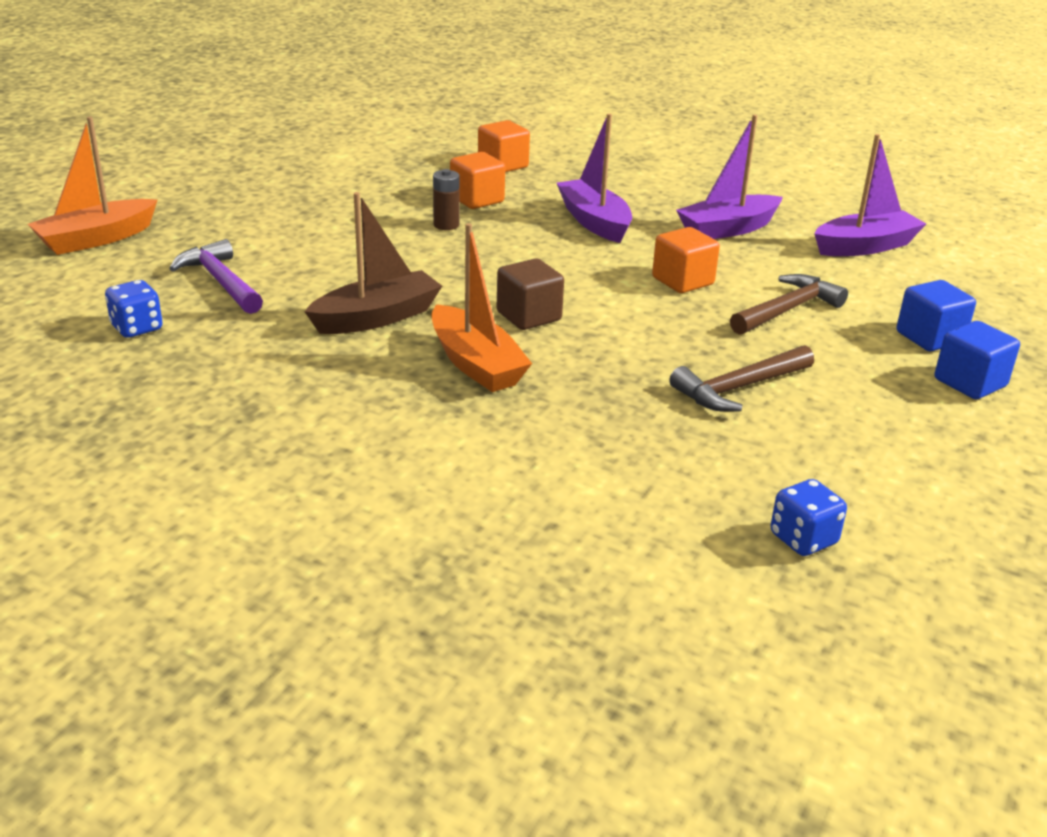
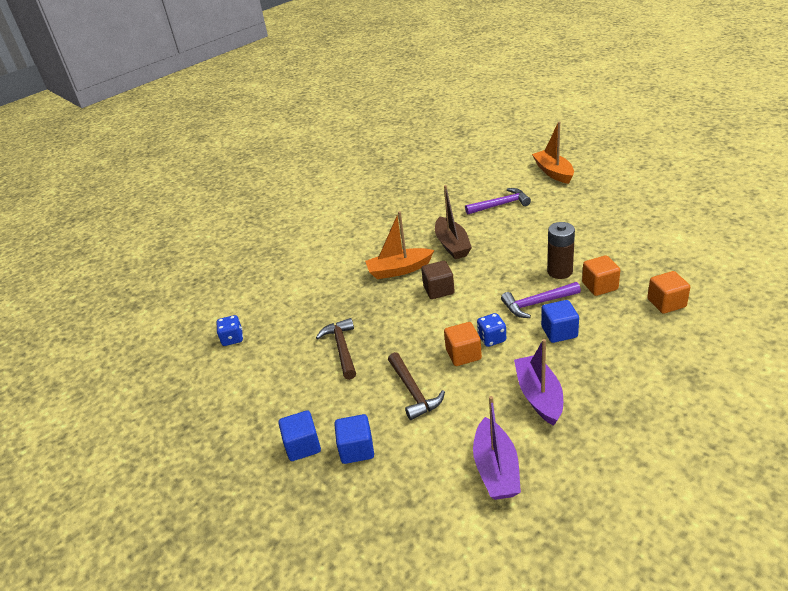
camera: 115 degrees right, 5 degrees up
blue dice [105,280,163,338] -> blue dice moved to [477,313,506,347]
brown battery [433,169,460,230] -> brown battery [547,222,575,279], size x1.61
purple boat [557,113,632,243] -> blue cube [541,300,579,343]
none -> purple hammer [501,282,581,318]

